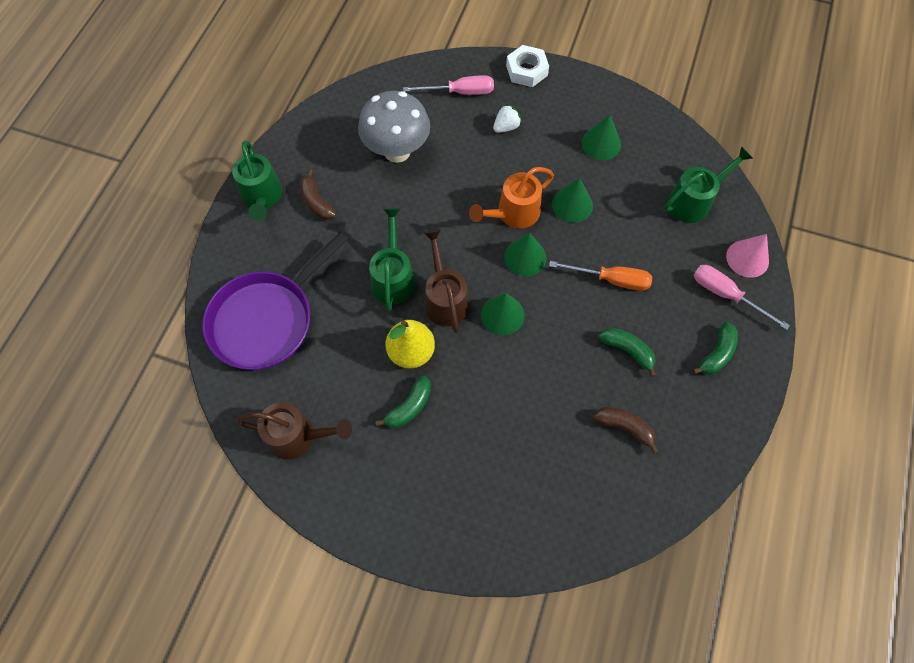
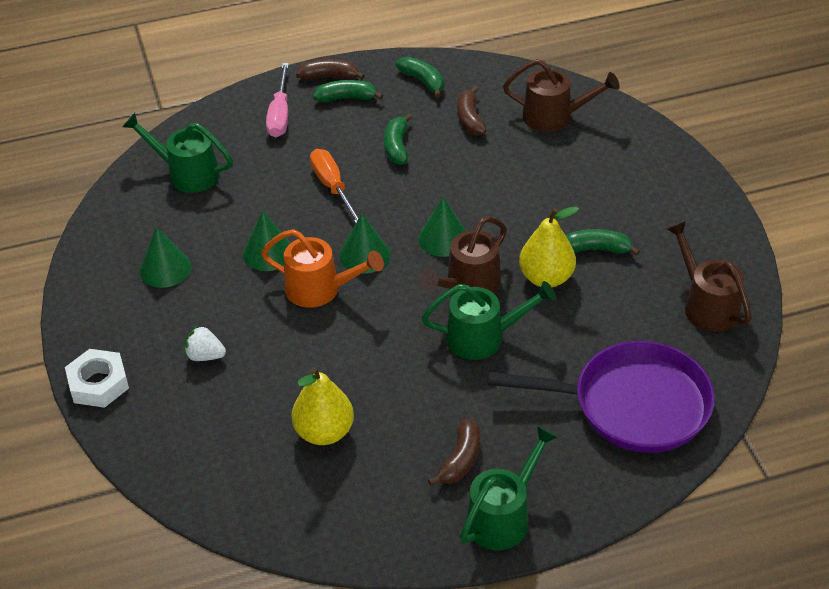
camera: 125 degrees left, 20 degrees down
grey mushroom [358,91,430,163] -> yellow pear [292,367,354,445]
green watering can [369,208,415,311] -> green watering can turned 150 degrees counterclockwise [422,281,556,360]
pink screwdriver [403,75,494,95] -> none
pink cone [726,234,769,278] -> none
none -> brown banana [296,59,365,80]
none -> green banana [396,57,444,98]
none -> brown watering can [503,59,620,132]

